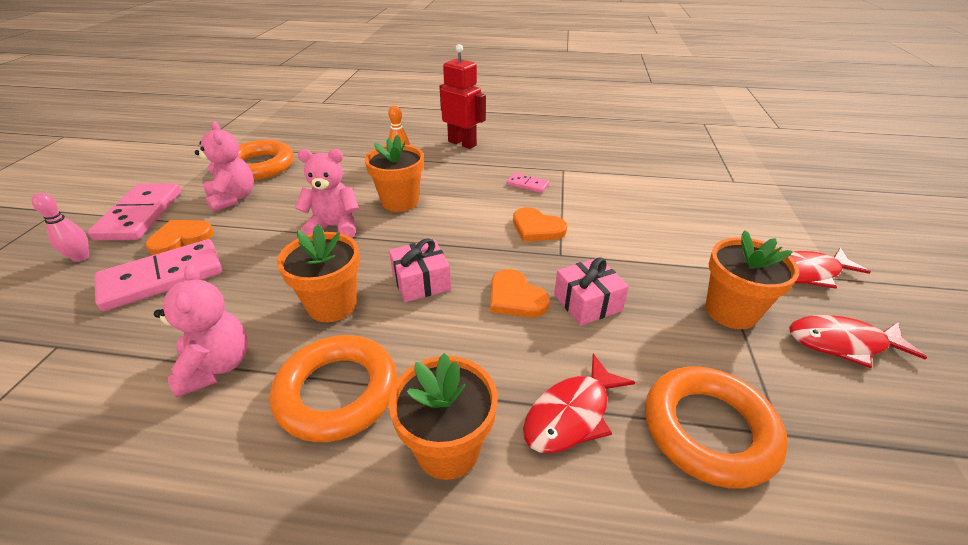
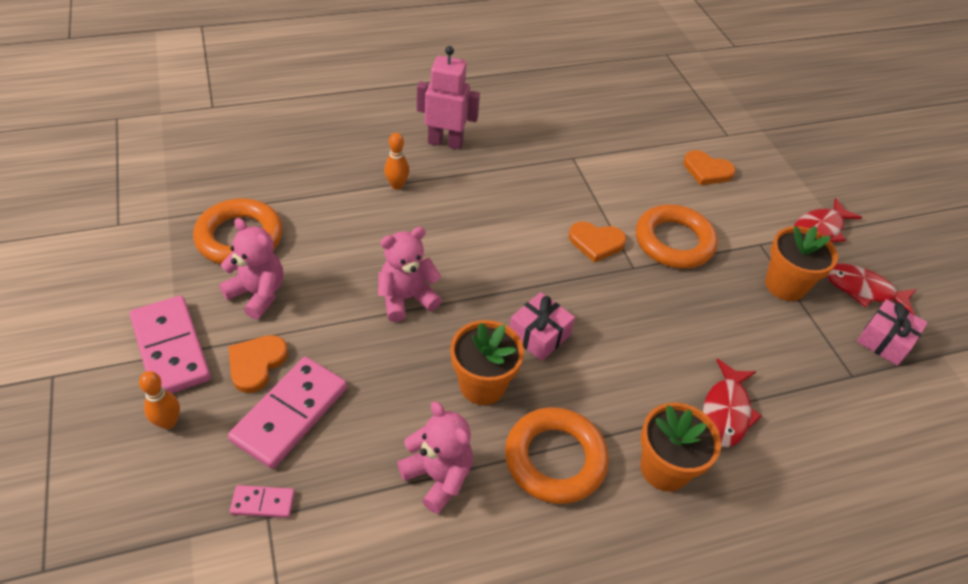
camera: 30 degrees left, 10 degrees up
pink bowling pin [32,193,89,262] -> orange bowling pin [139,371,180,429]
orange flower pot [365,134,424,212] -> none
red robot [439,44,486,149] -> pink robot [417,46,480,149]
orange heart [490,269,550,318] -> orange heart moved to [683,150,736,185]
pink domino [507,173,549,193] -> pink domino moved to [230,485,295,518]
pink gift [554,257,629,326] -> pink gift moved to [857,299,928,366]
orange ring [645,366,788,489] -> orange ring moved to [636,204,718,269]
red fish [789,315,927,368] -> red fish turned 45 degrees clockwise [826,264,917,315]

